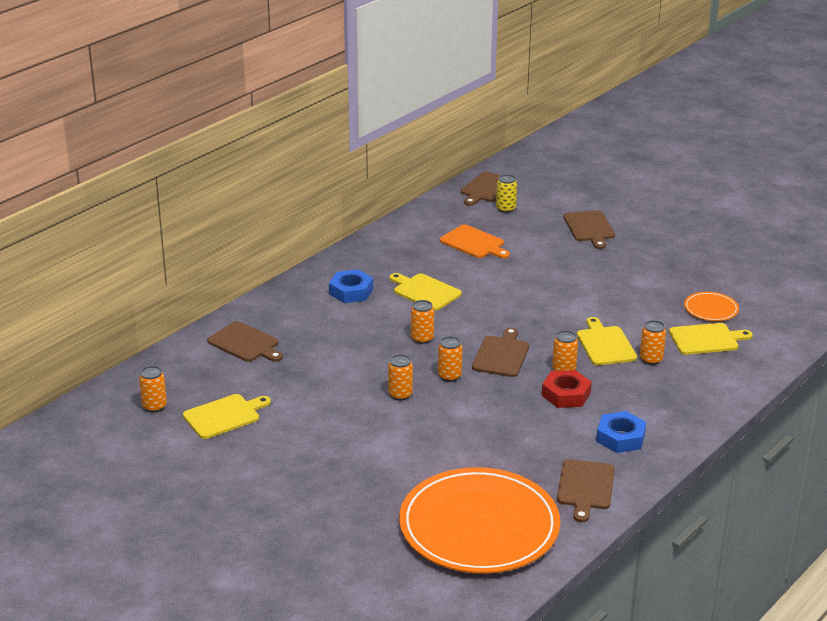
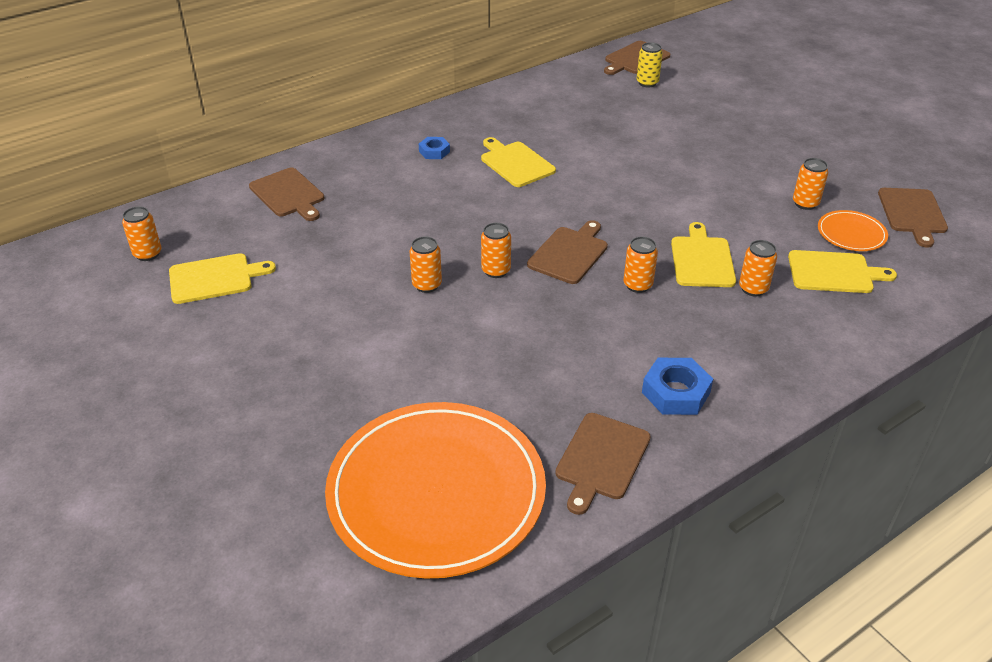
camera: 15 degrees right, 10 degrees up
blue nut [329,270,373,303] -> blue nut [419,137,450,159], size x0.61
orange can [411,300,434,344] -> orange can moved to [793,158,828,210]
orange cutting board [440,225,510,259] -> none
red nut [542,370,592,408] -> none
brown cutting board [564,210,615,249] -> brown cutting board moved to [878,188,948,248]

